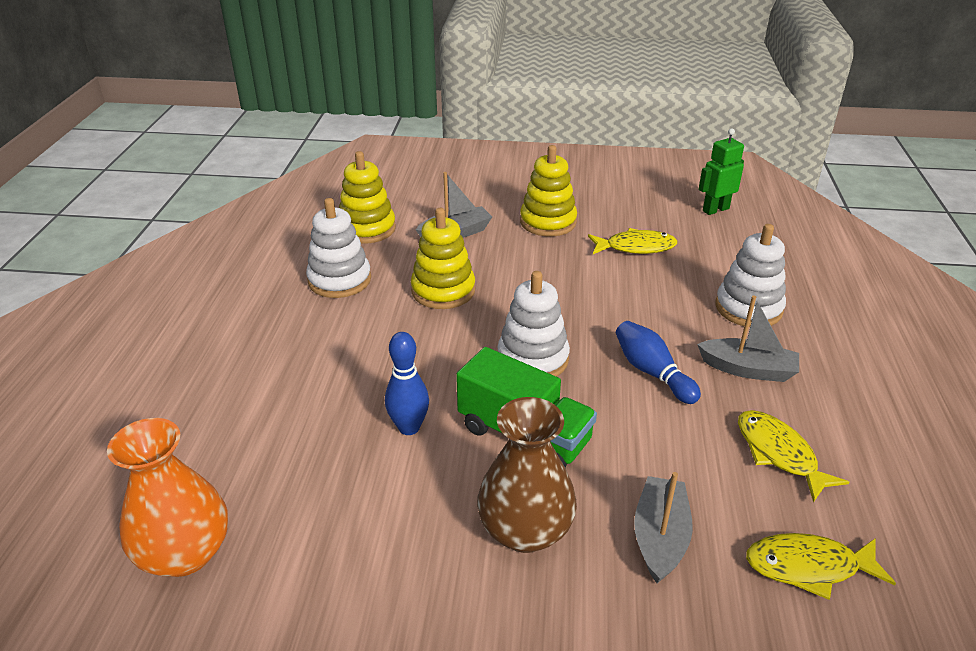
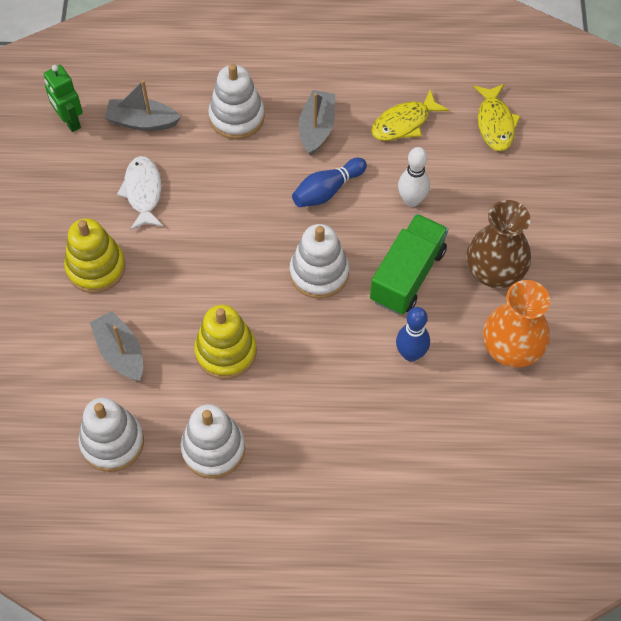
camera: 95 degrees left, 25 degrees up
orange vase [107,418,228,577] -> orange vase moved to [483,280,550,368]
yellow stacking toy [339,151,396,244] -> white stacking toy [78,398,144,472]
yellow fish [588,228,677,254] -> white fish [117,156,163,230]
grey boat [634,472,693,583] -> grey boat moved to [105,80,181,131]
none -> white bowling pin [398,147,430,207]

